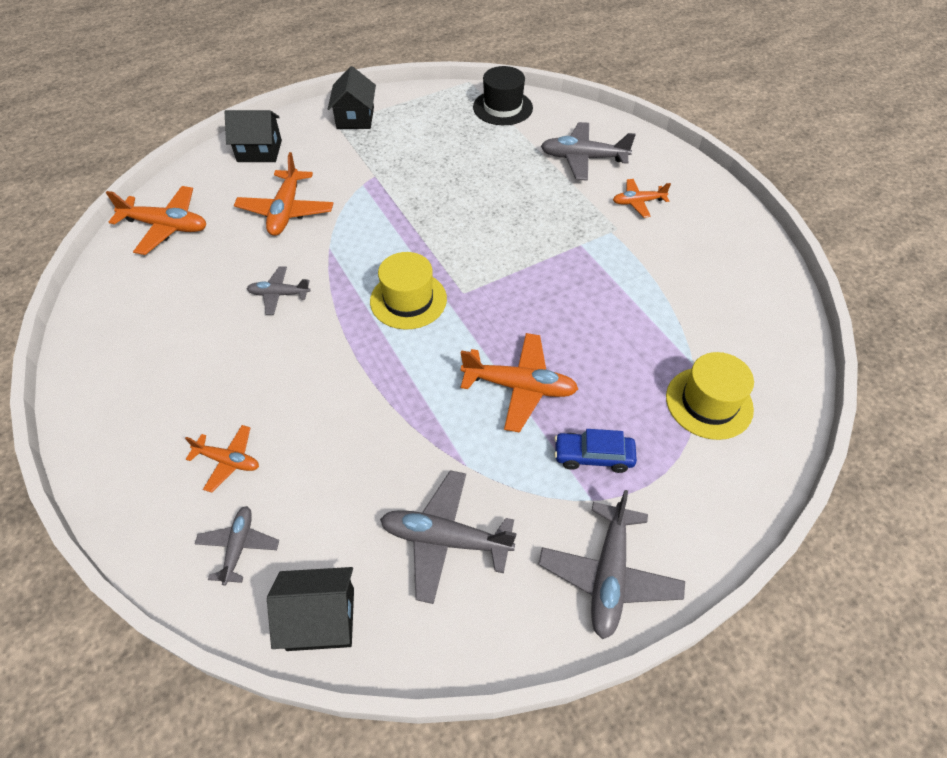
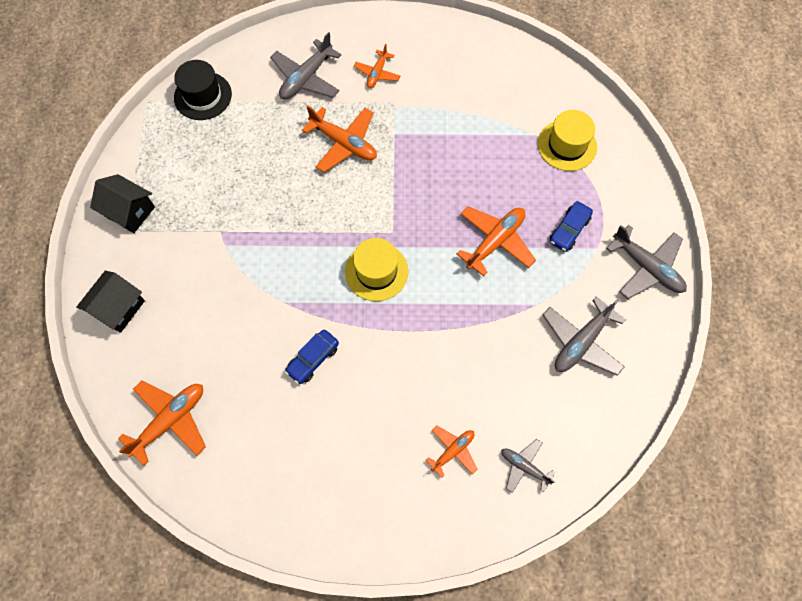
camera: 60 degrees left, 15 degrees up
orange plane [234,152,333,236] -> orange plane moved to [302,105,377,172]
grey plane [247,266,310,315] -> blue car [285,330,339,384]
black house [267,567,354,651] -> none

